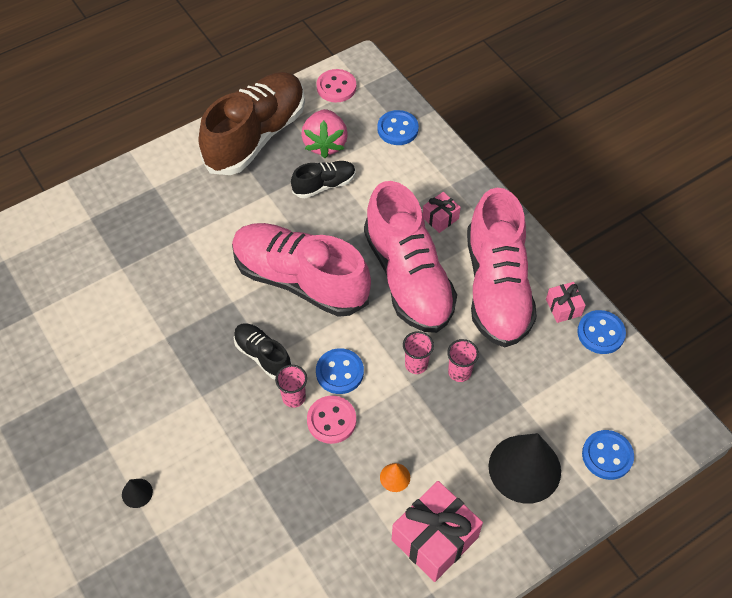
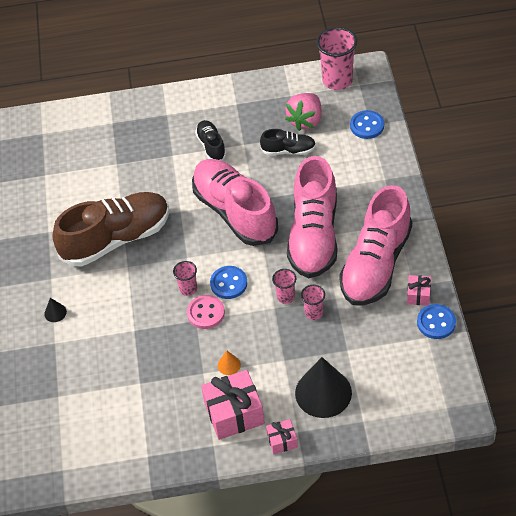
camera: 30 degrees right, 5 degrees down
brown shoe [199,72,305,175] -> brown shoe moved to [52,192,169,266]
black shoe [234,323,292,379] -> black shoe moved to [195,120,227,161]
pink button [316,69,356,102] -> pink cup [316,27,357,90]
pink gift [423,192,461,233] -> pink gift moved to [266,419,298,454]
blue button [582,430,634,480] -> none

